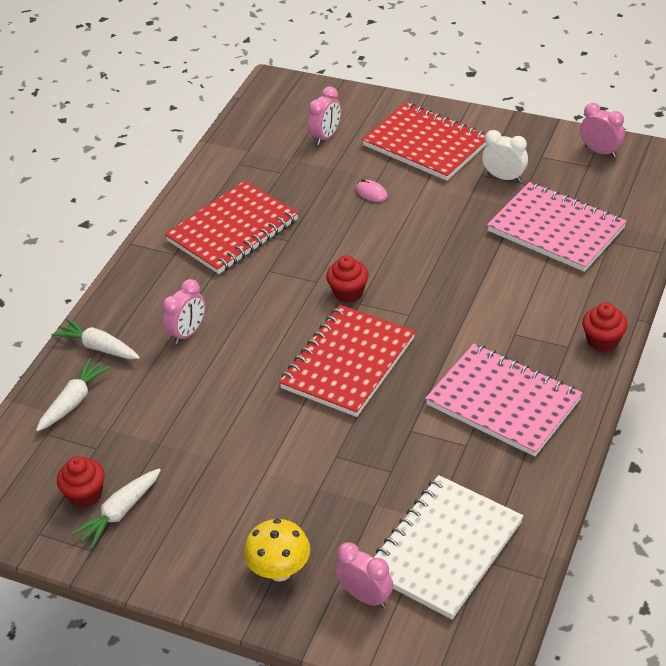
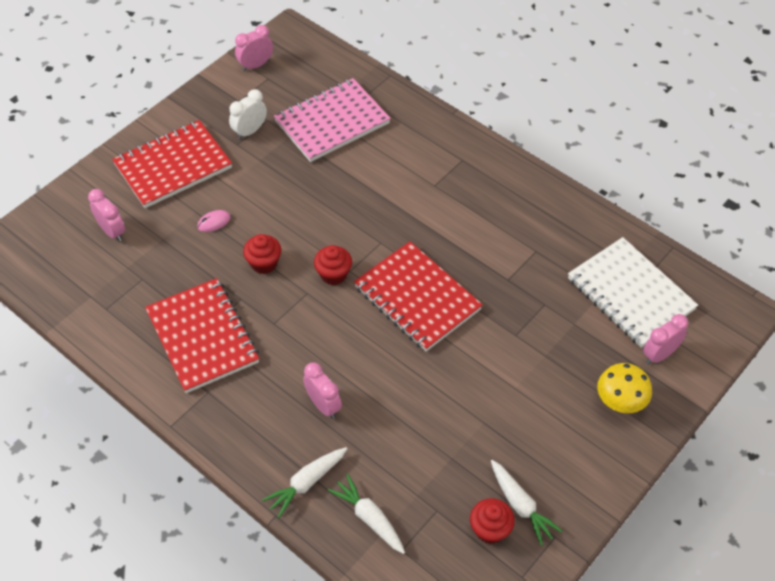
camera: 75 degrees left, 10 degrees up
pink notebook [425,344,582,457] -> none
red cupcake [582,303,628,352] -> red cupcake moved to [243,234,281,274]

